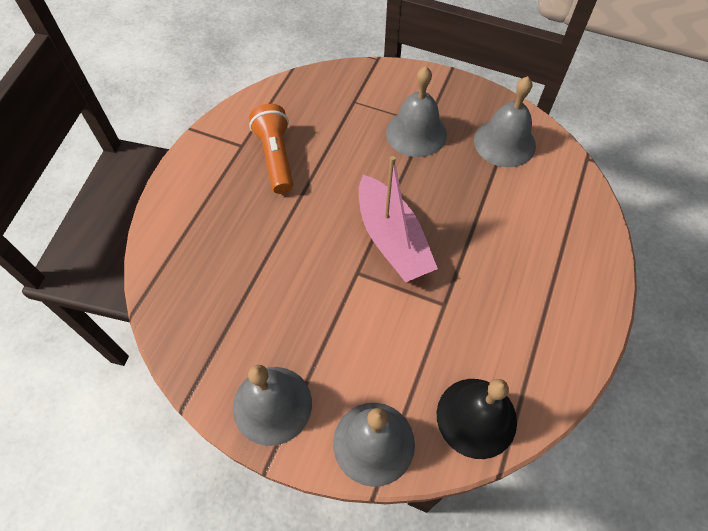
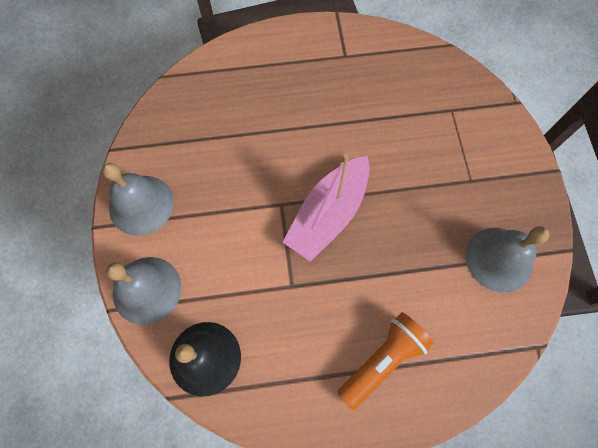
camera: 60 degrees right, 10 degrees up
orange flashlight [249,104,293,194] -> orange flashlight moved to [337,312,434,410]
grey bell [386,66,447,157] -> none

